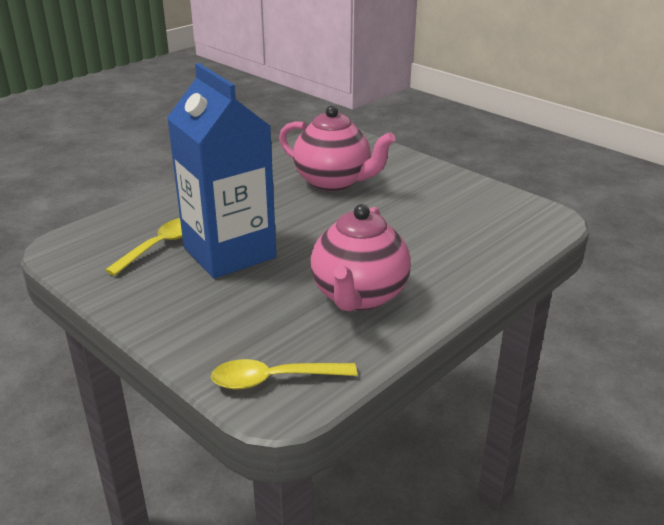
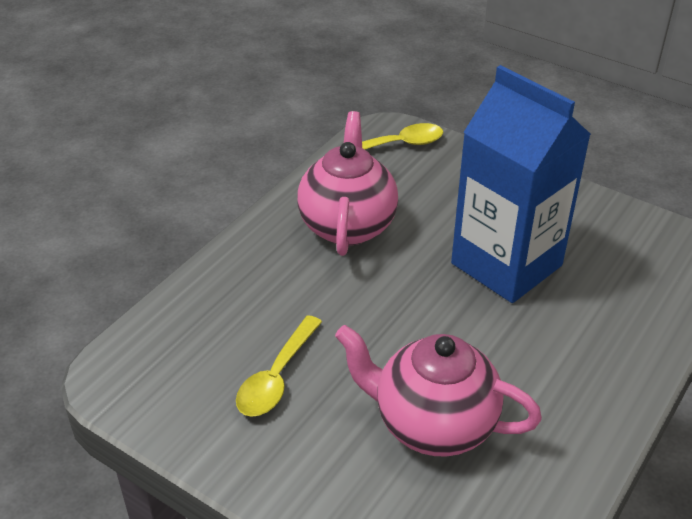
camera: 170 degrees right, 10 degrees up
yellow spoon [105,218,182,276] -> yellow spoon moved to [236,315,322,417]

